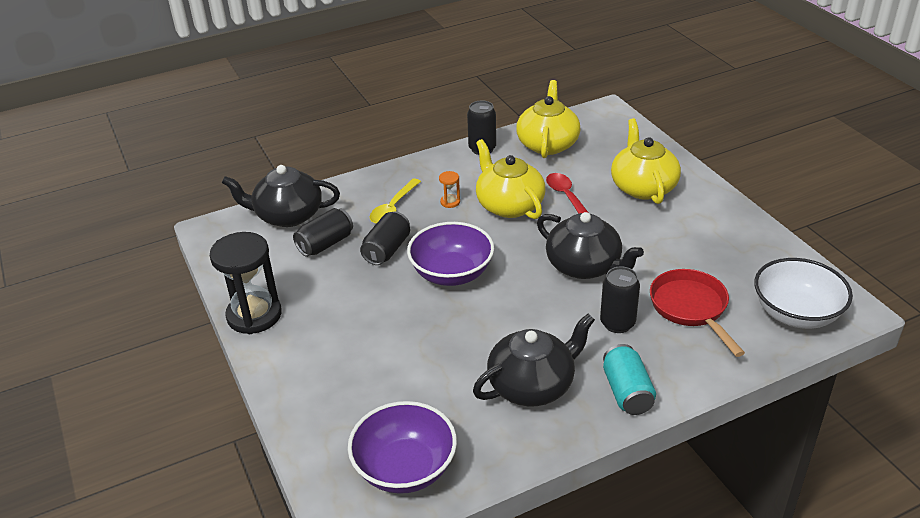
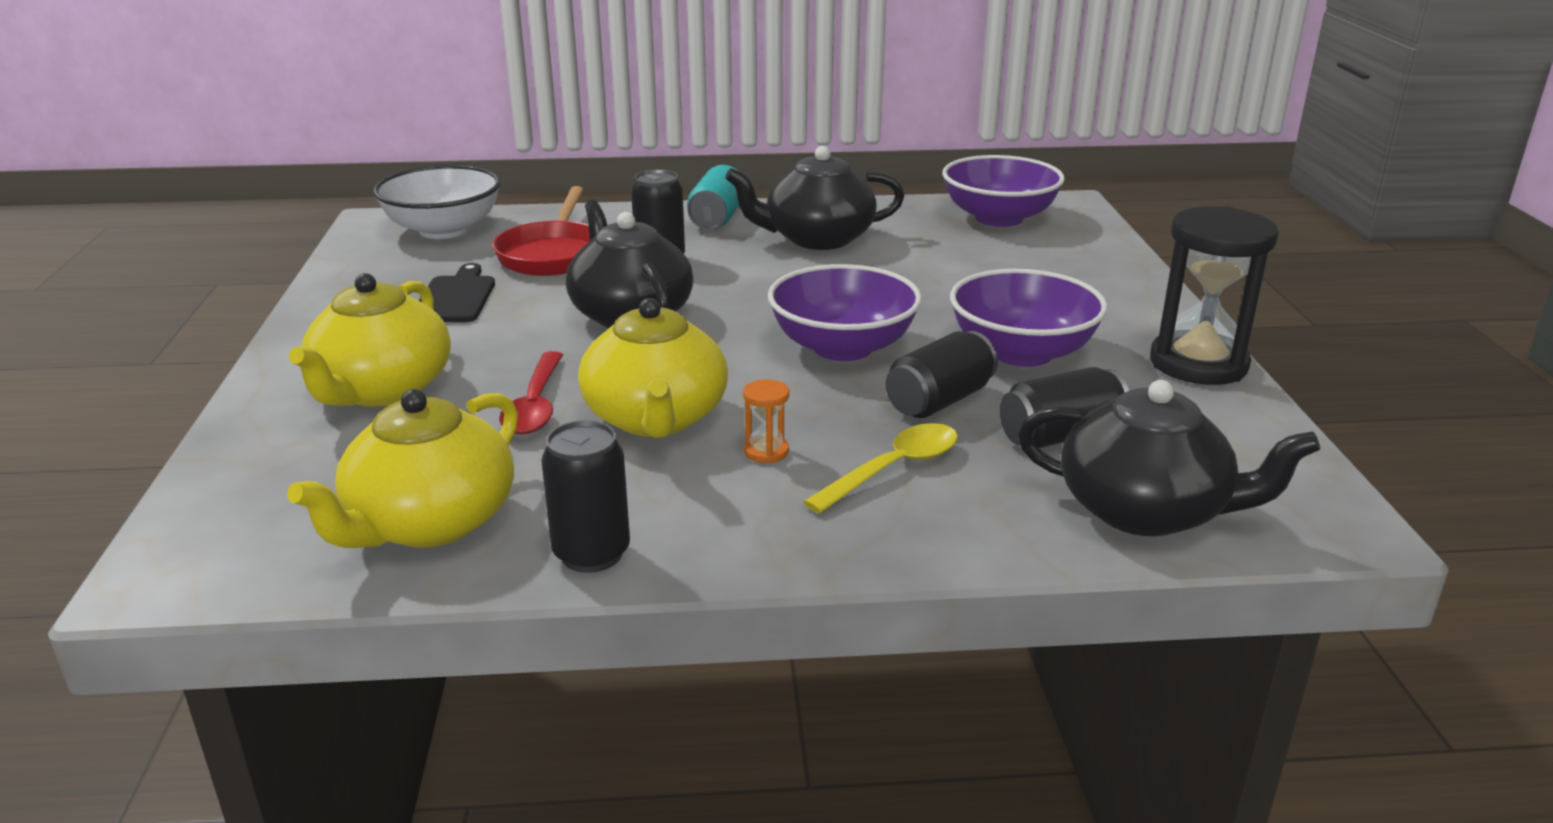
camera: 160 degrees left, 10 degrees down
none -> black cutting board [419,263,495,322]
none -> purple bowl [950,269,1108,367]

